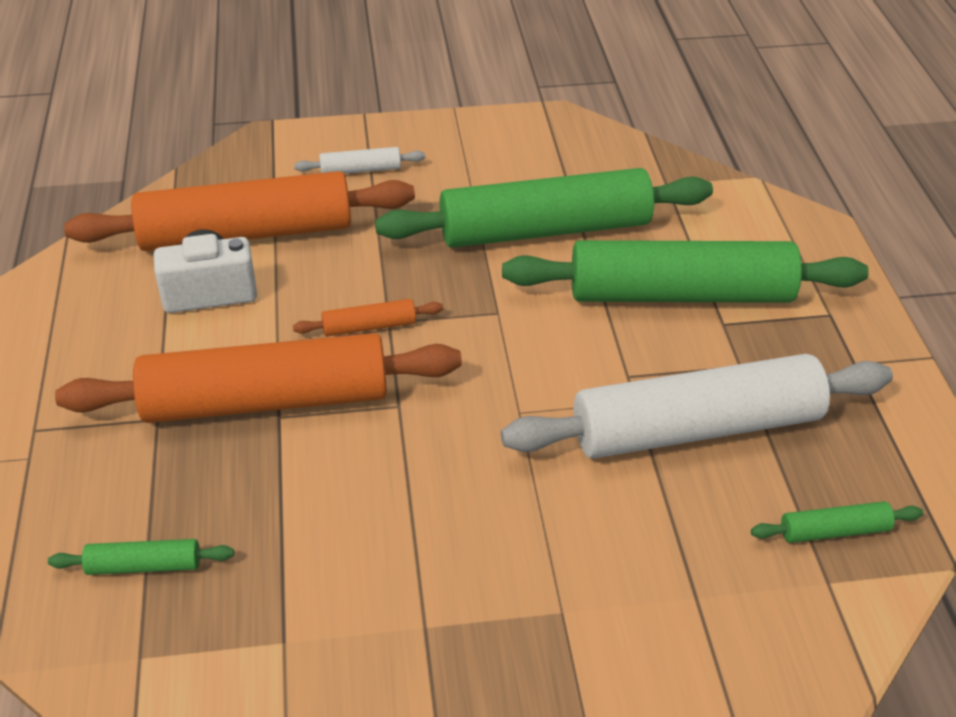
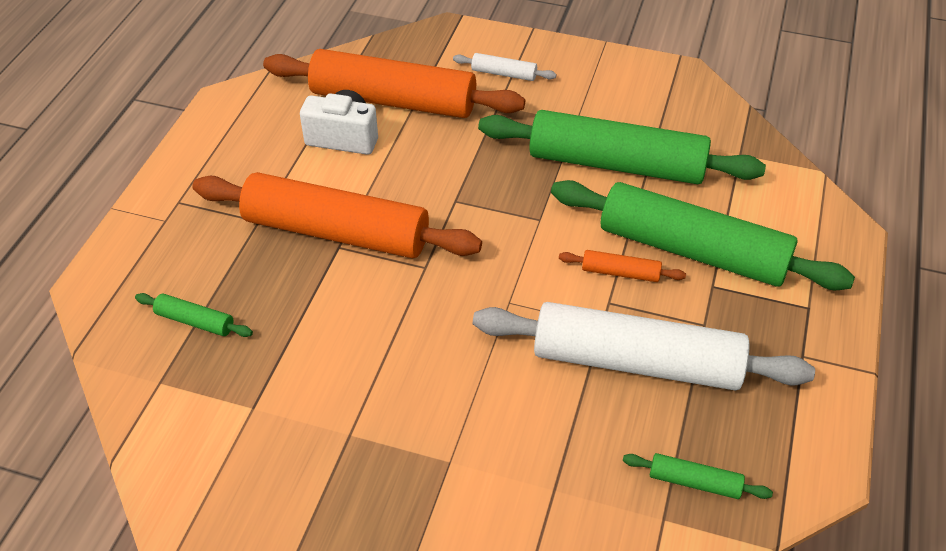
camera: 25 degrees right, 5 degrees up
orange rolling pin [293,299,443,337] -> orange rolling pin moved to [559,250,686,282]

